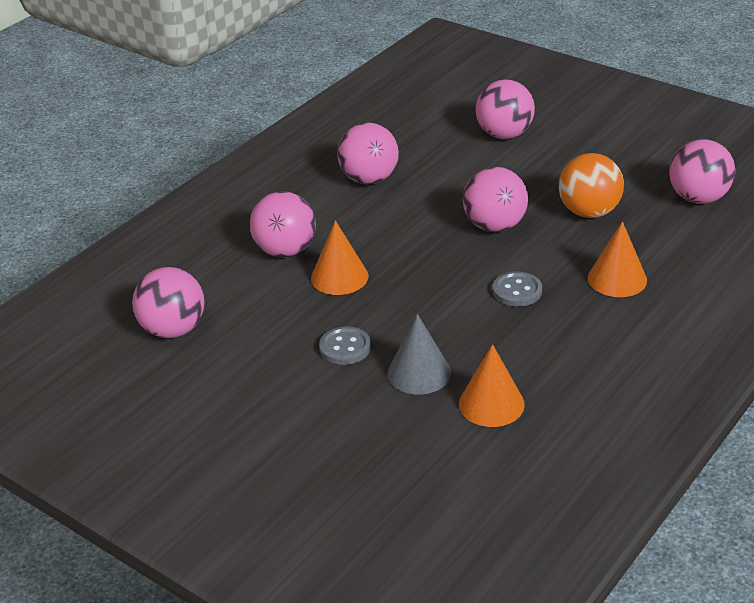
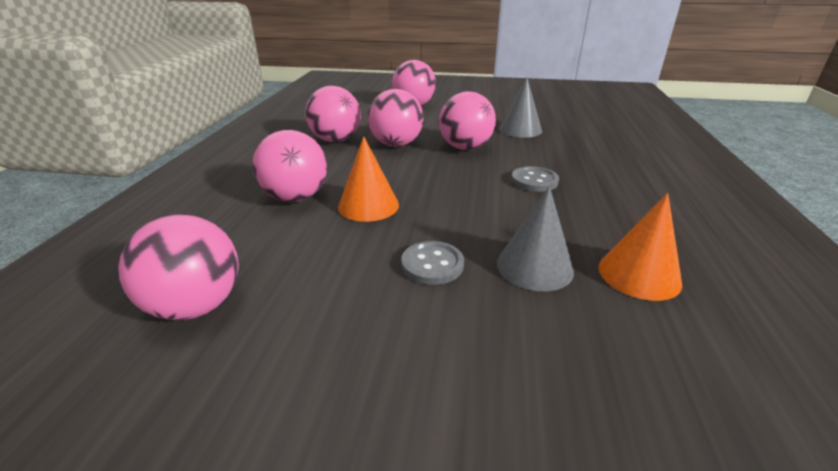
camera: 30 degrees left, 5 degrees down
orange ball [559,153,624,218] -> grey cone [499,78,542,138]
orange cone [588,221,647,297] -> none
pink ball [669,139,735,204] -> pink ball moved to [368,89,423,147]

